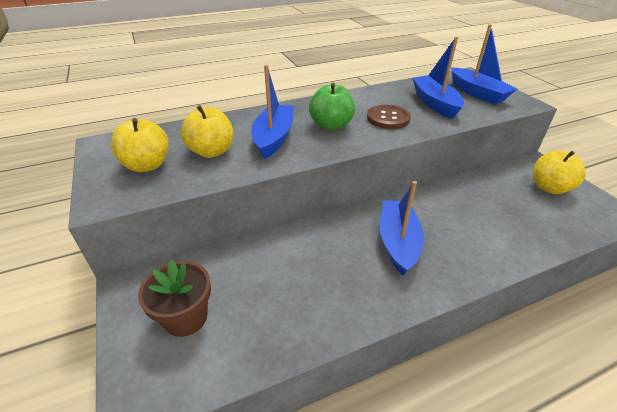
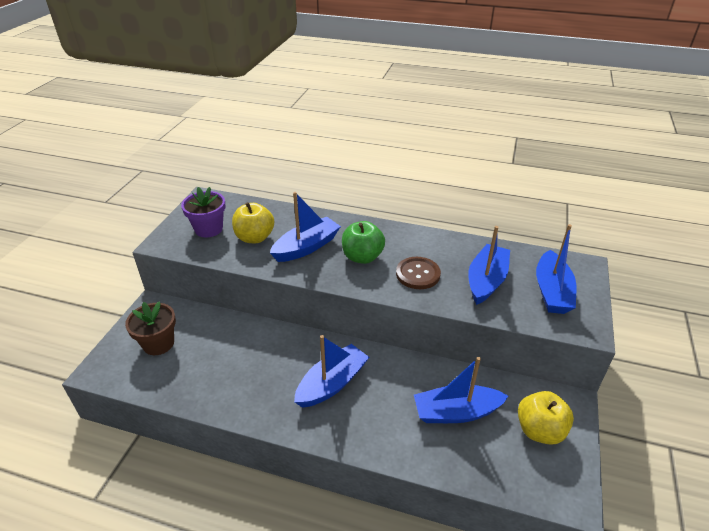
camera: 40 degrees right, 0 degrees up
yellow apple [110,118,169,172] -> purple flower pot [181,187,226,237]
none -> blue boat [414,357,508,423]

